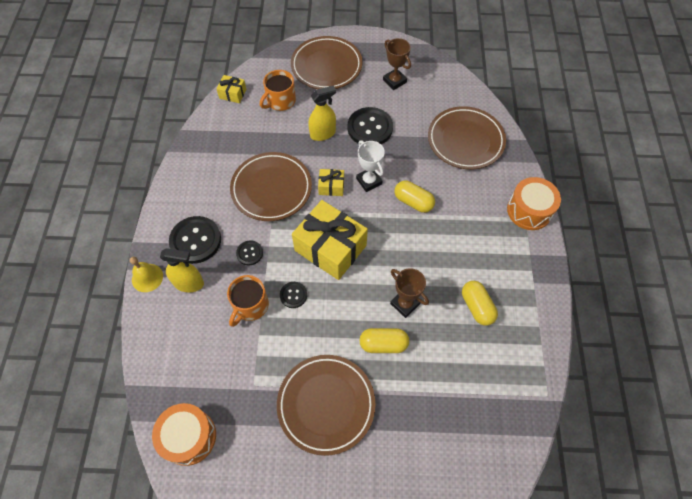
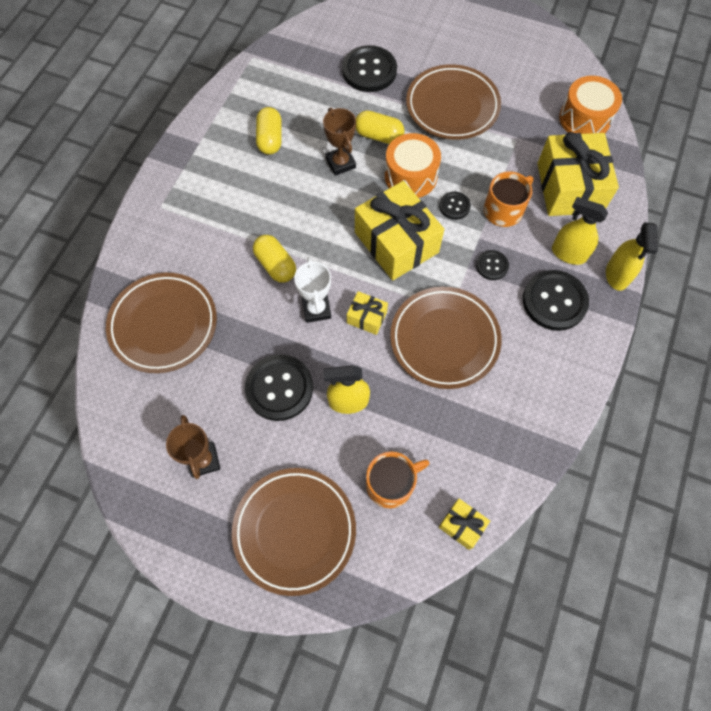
camera: 160 degrees left, 5 degrees up
yellow bell [130,257,163,292] -> yellow spray bottle [606,222,658,291]
orange drum [507,177,561,230] -> orange drum moved to [385,133,441,198]
none -> black button [342,45,397,92]
none -> yellow gift [537,132,619,216]

